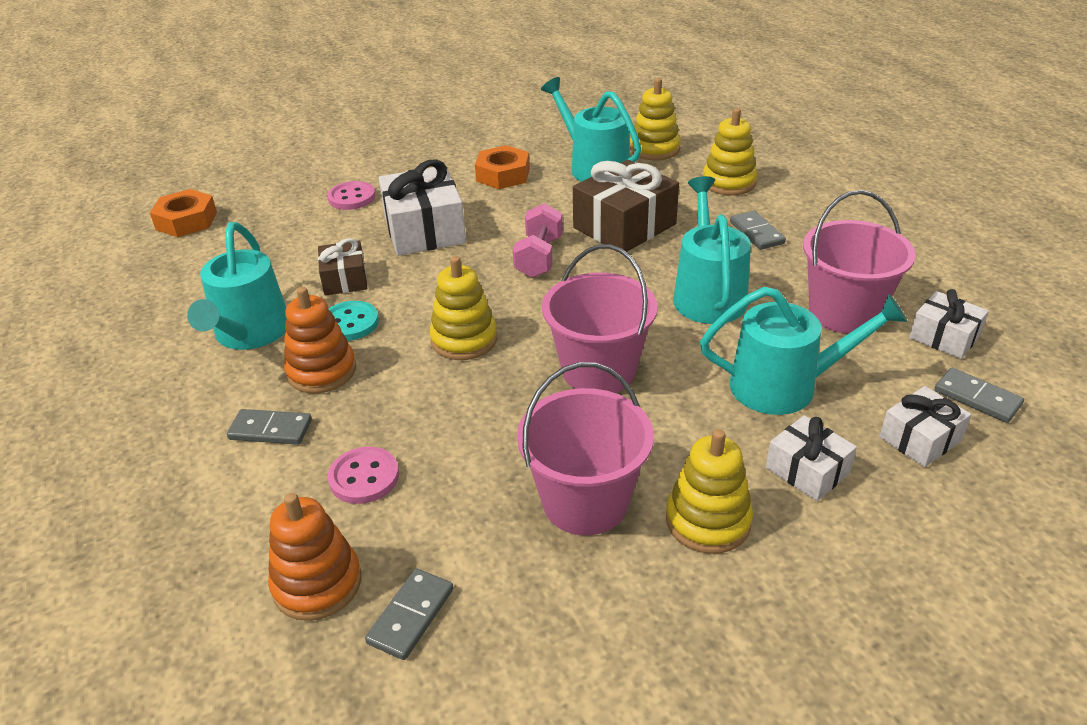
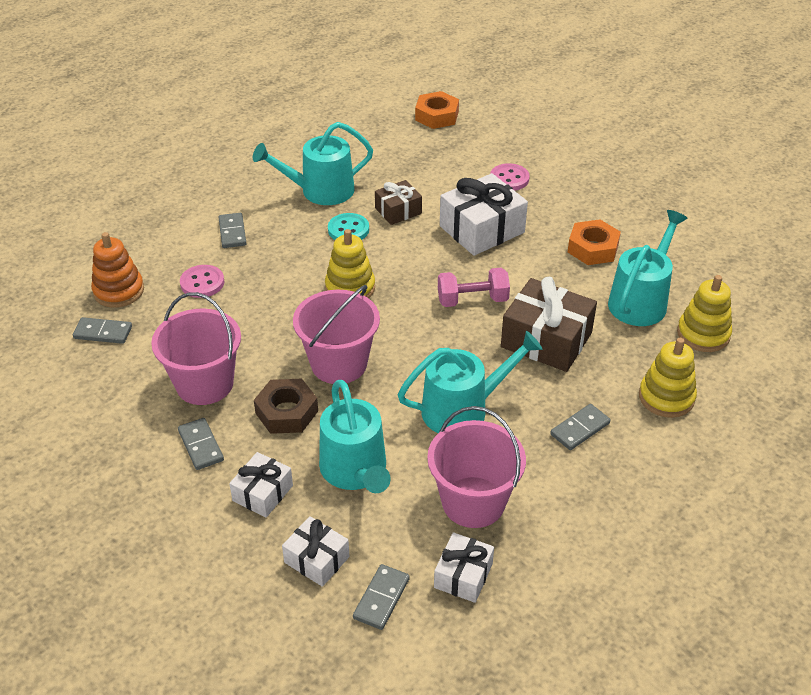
camera: 70 degrees right, 5 degrees up
orange stacking toy [284,287,356,394] -> none
yellow stacking toy [666,429,753,554] -> grey domino [178,418,224,470]
none -> brown nut [254,379,318,434]

